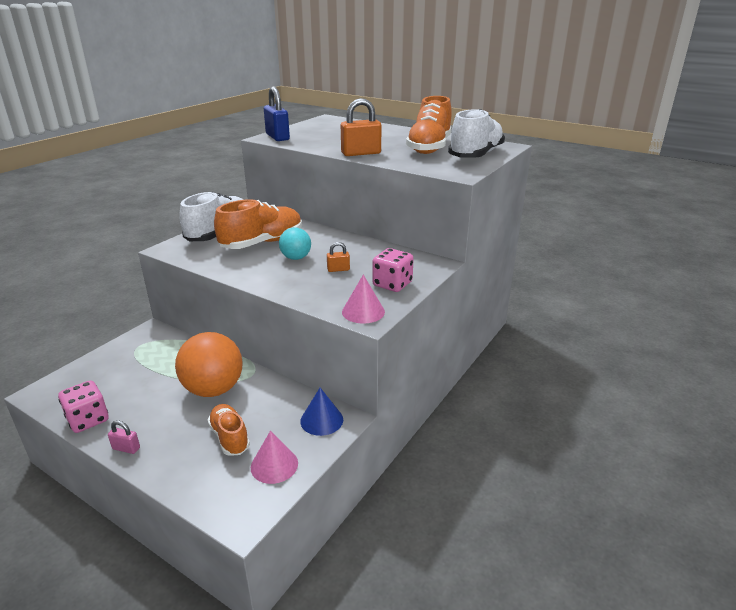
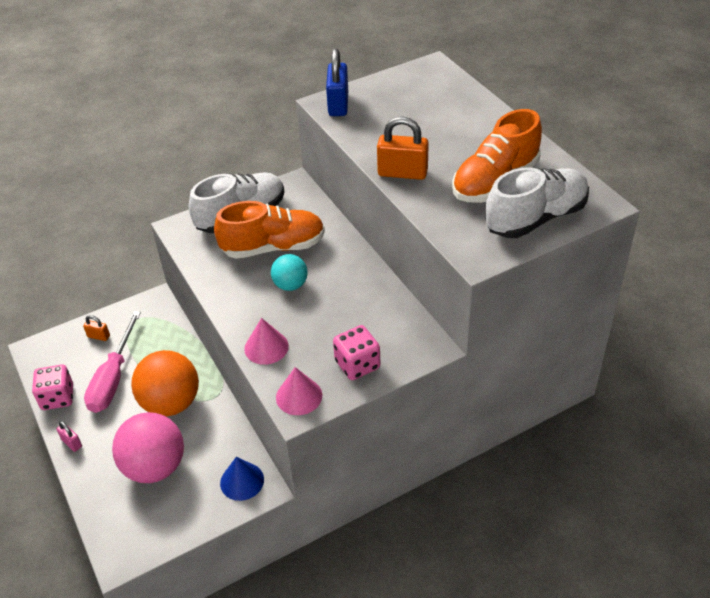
camera: 30 degrees right, 15 degrees up
orange shoe [208,404,250,456] -> pink ball [112,412,184,483]
pink cone [251,431,298,484] -> pink cone moved to [244,318,289,365]
orange padlock [327,242,350,272] -> orange padlock moved to [83,315,110,341]
none -> pink screwdriver [84,311,141,413]

